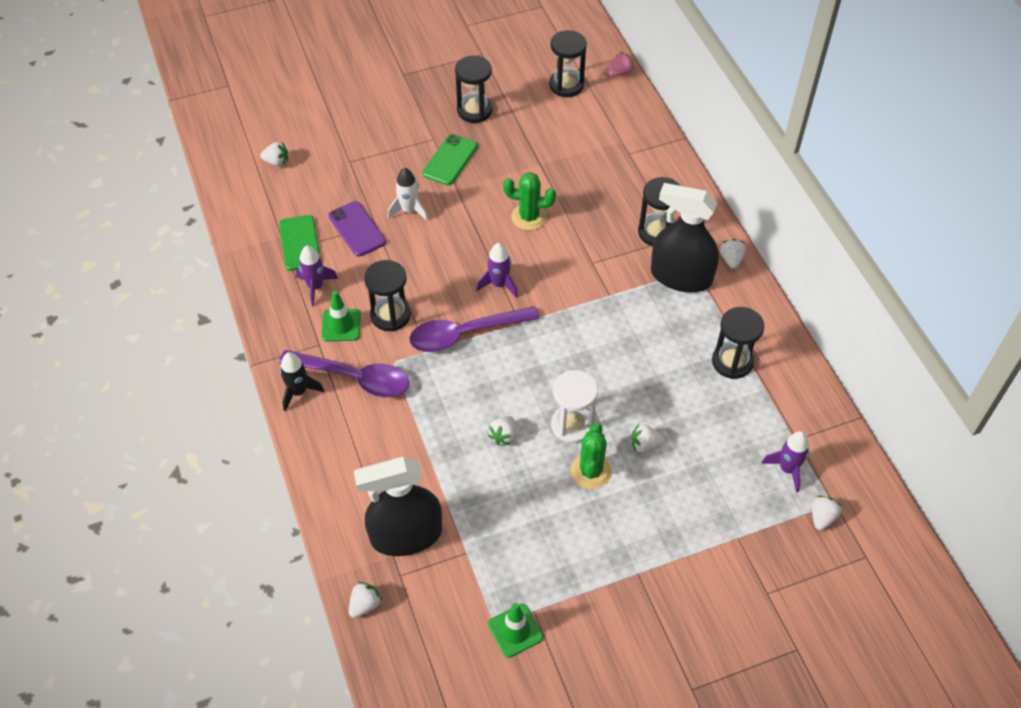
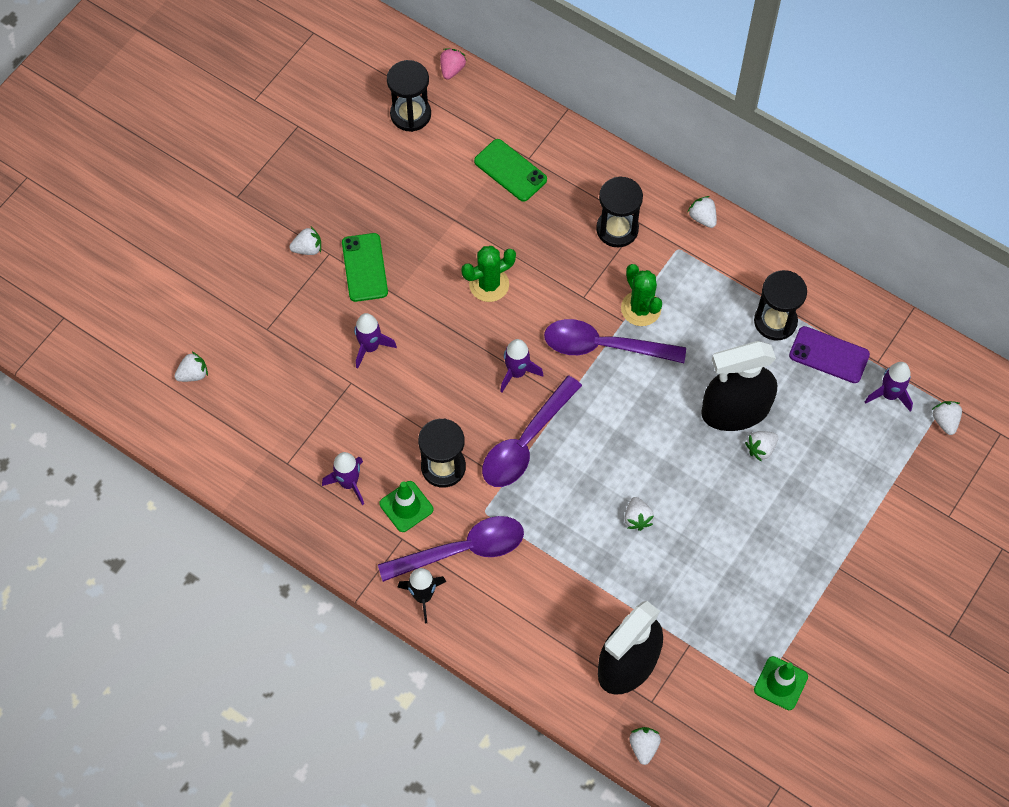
camera: 35 degrees left, 10 degrees up
green phone [279,215,320,271] -> green phone moved to [474,139,547,202]
purple phone [328,201,386,257] -> purple phone moved to [789,326,870,383]
white rocket [388,168,428,221] -> purple rocket [354,313,397,369]
black hourglass [455,55,493,123] -> none
white hourglass [551,370,598,443] -> none
green cactus [571,423,612,489] -> green cactus moved to [621,264,662,326]
black spray bottle [651,183,719,292] -> black spray bottle moved to [701,341,777,431]
none -> white strawberry [289,227,321,255]
none -> purple spoon [544,319,686,363]

